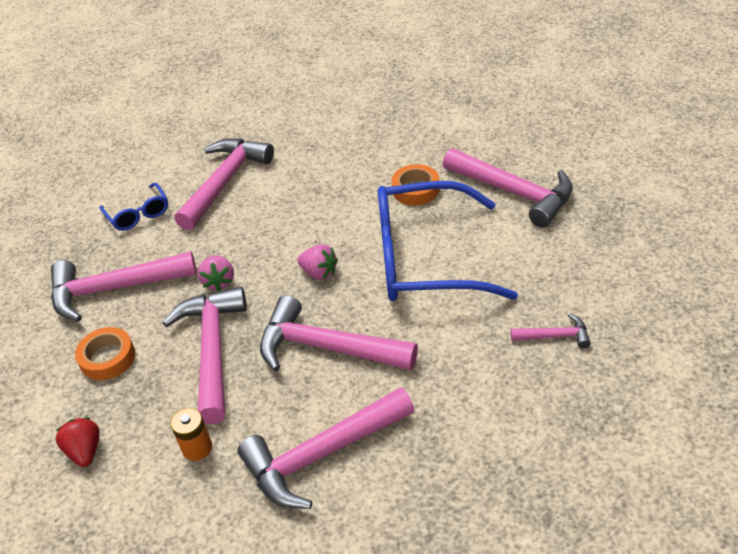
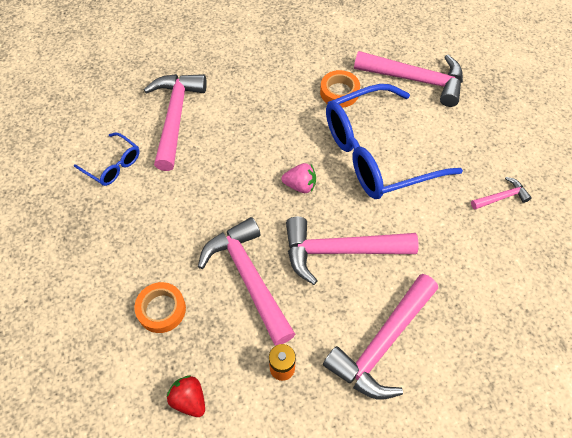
camera: 25 degrees left, 15 degrees up
pink hammer [51,251,197,321] -> none
pink strawberry [198,255,234,291] -> none

